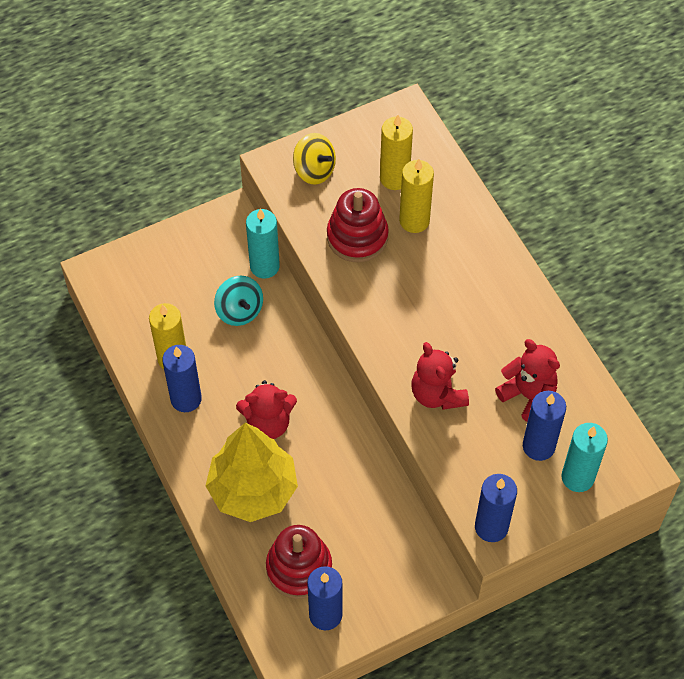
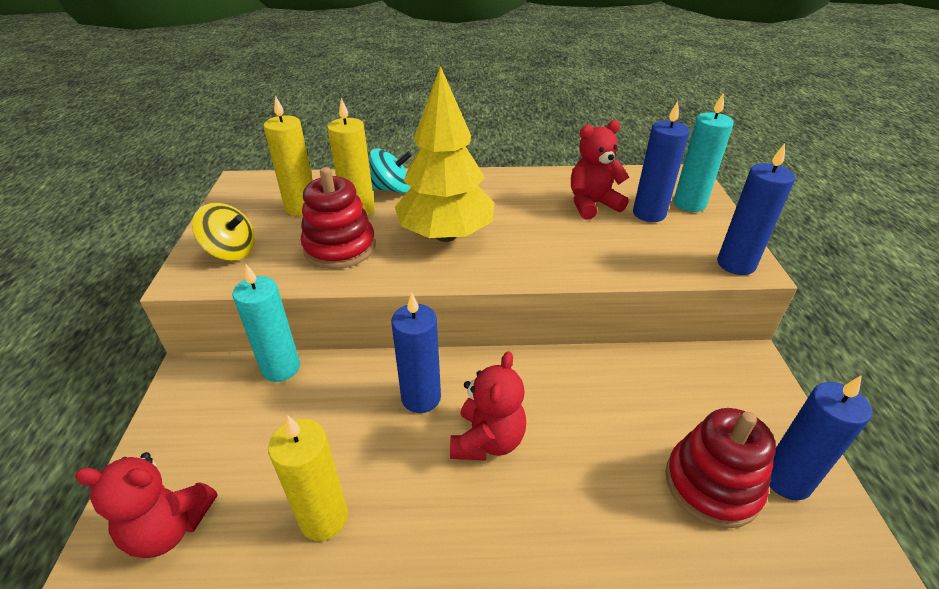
camera: 65 degrees left, 20 degrees down
blue candle [162,345,202,412] -> blue candle moved to [391,292,441,413]
yellow tree [206,423,298,522] -> yellow tree moved to [395,66,495,242]
turquoise spinning top [214,275,263,326] -> turquoise spinning top moved to [369,148,412,193]
yellow spinning top [293,133,336,185] -> yellow spinning top turned 45 degrees clockwise [192,203,255,260]
red teddy bear [412,342,469,410] -> red teddy bear moved to [75,452,217,558]

